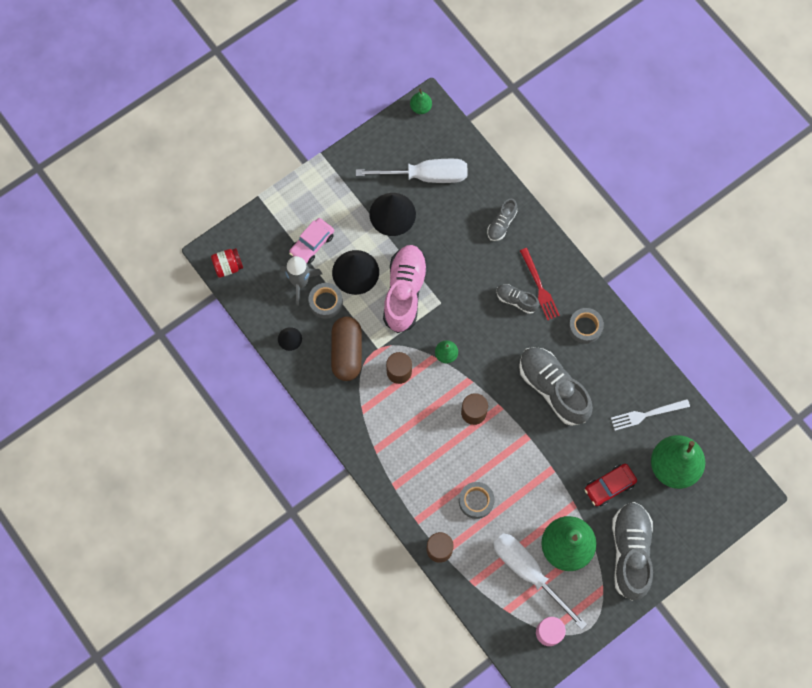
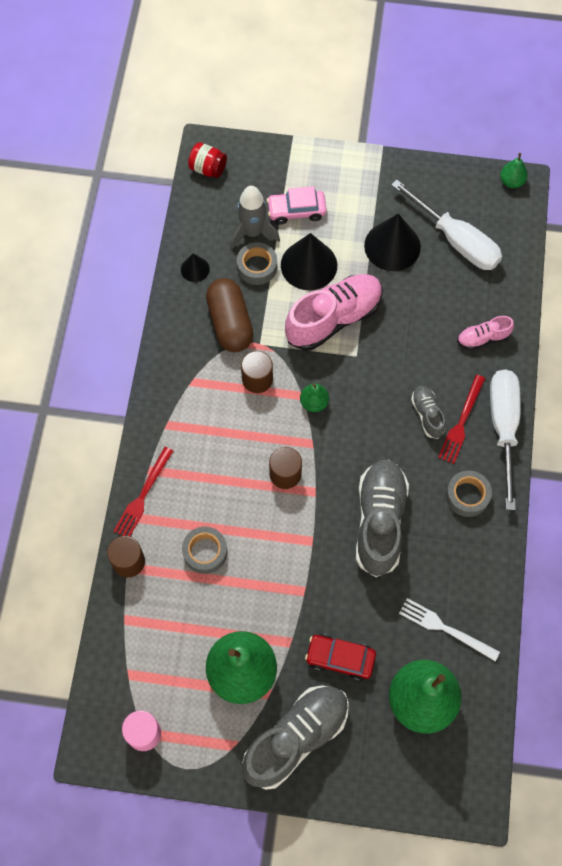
camera: 45 degrees right, 5 degrees down
brown capsule [331,316,362,381] -> brown capsule turned 60 degrees counterclockwise [206,278,253,352]
grey shoe [487,198,517,241] -> pink shoe [457,316,514,350]
white screwdriver [493,533,587,630] -> white screwdriver moved to [490,369,521,510]
none -> red fork [113,447,173,536]

